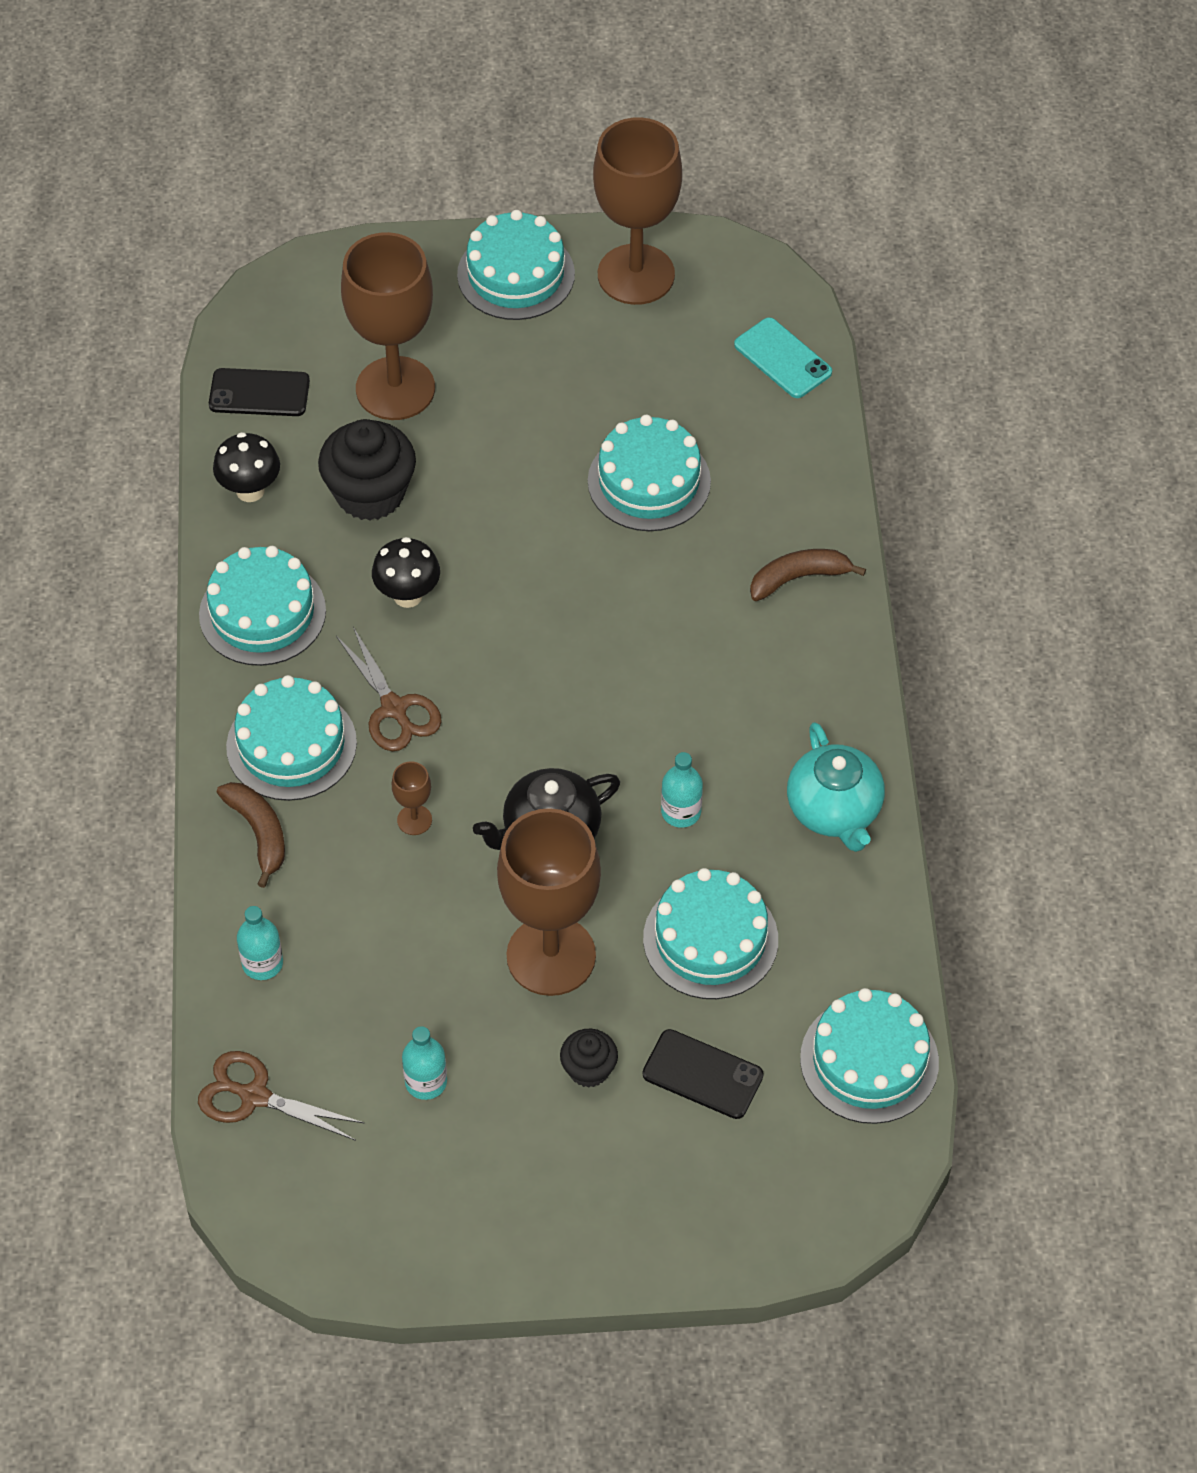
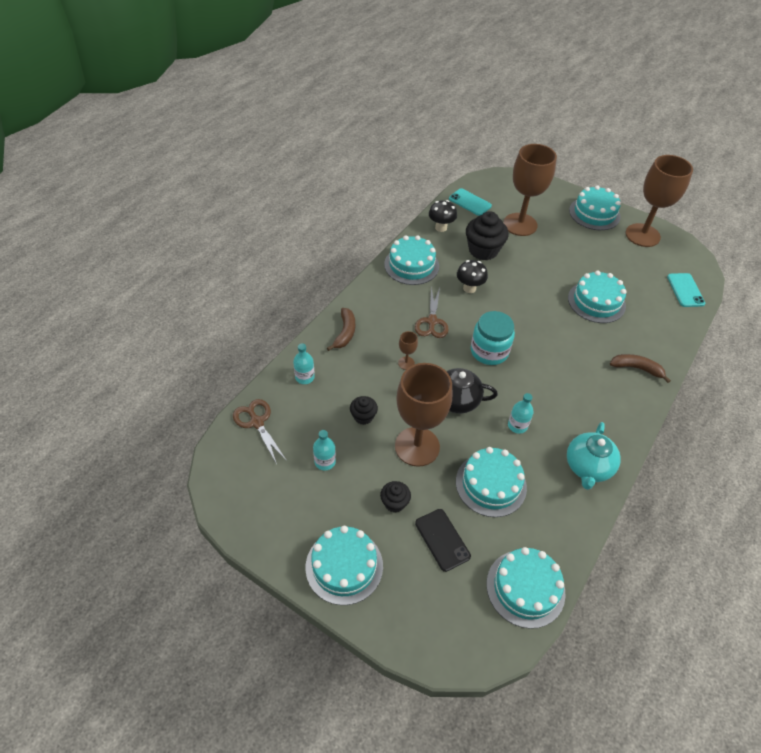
camera: 35 degrees right, 5 degrees down
black phone [209,368,310,416] -> turquoise phone [449,188,492,216]
turquoise cake [226,675,357,801] -> turquoise cake moved to [305,526,383,605]
none -> black cupcake [350,396,378,425]
none -> turquoise jar [471,311,515,365]

